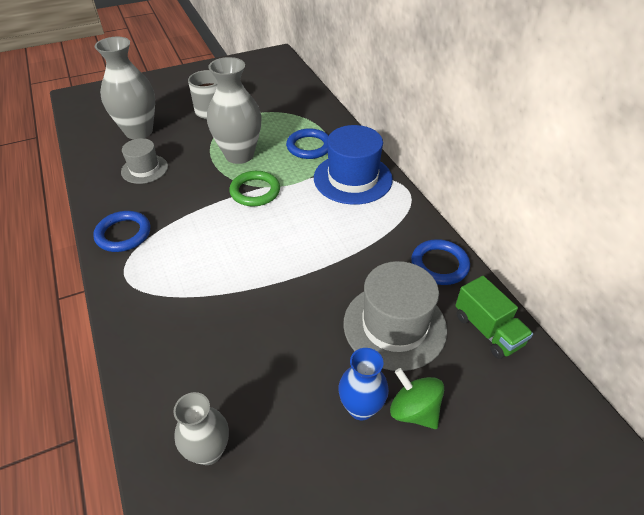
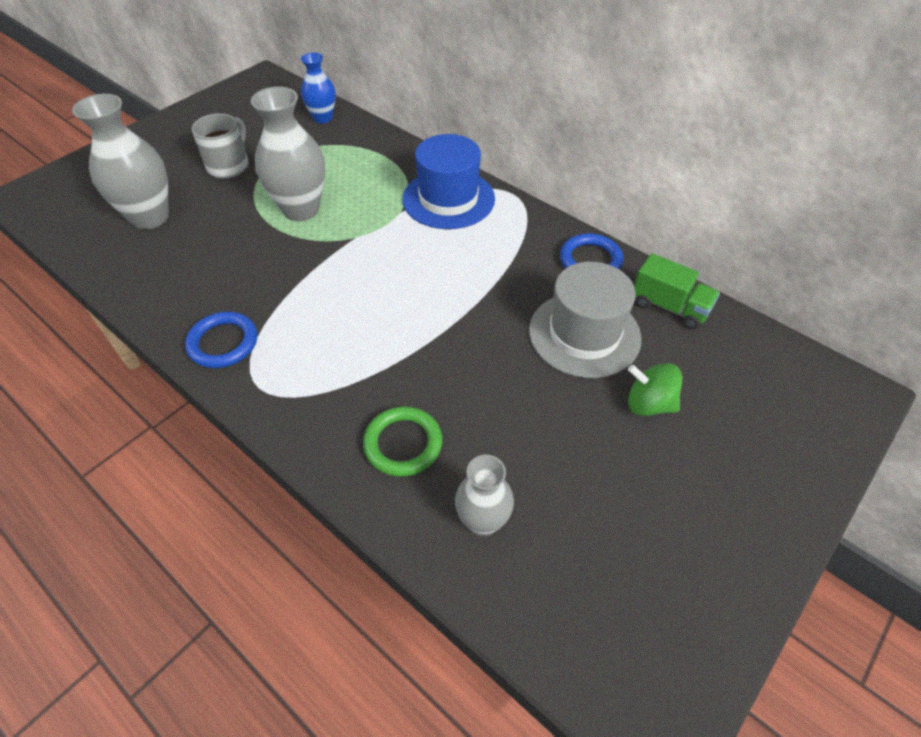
camera: 25 degrees left, 5 degrees up
grey hat [121,138,168,184] -> none
green ring [229,171,280,206] -> green ring moved to [363,406,442,477]
blue ring [286,128,329,159] -> none
blue vase [339,348,389,420] -> blue vase moved to [301,53,336,124]

